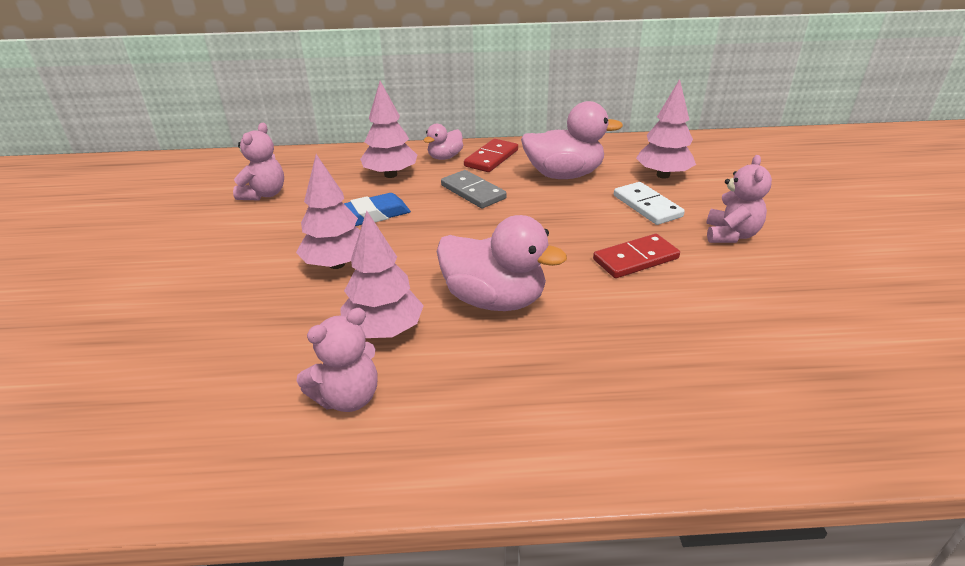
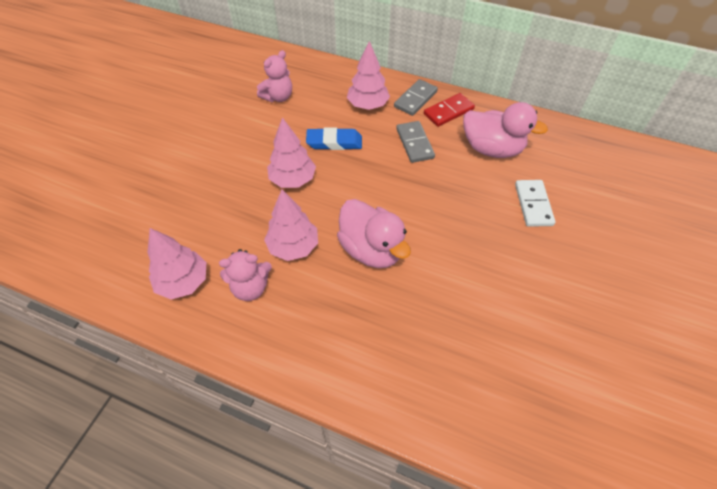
camera: 25 degrees right, 20 degrees up
pink duck [424,124,463,160] -> grey domino [394,79,438,116]
red domino [593,234,680,278] -> none
pink tree [636,79,696,179] -> pink tree moved to [147,228,206,299]
pink teddy bear [707,155,772,243] -> none

